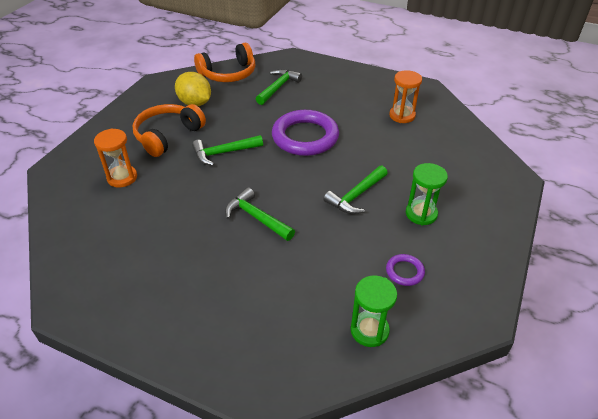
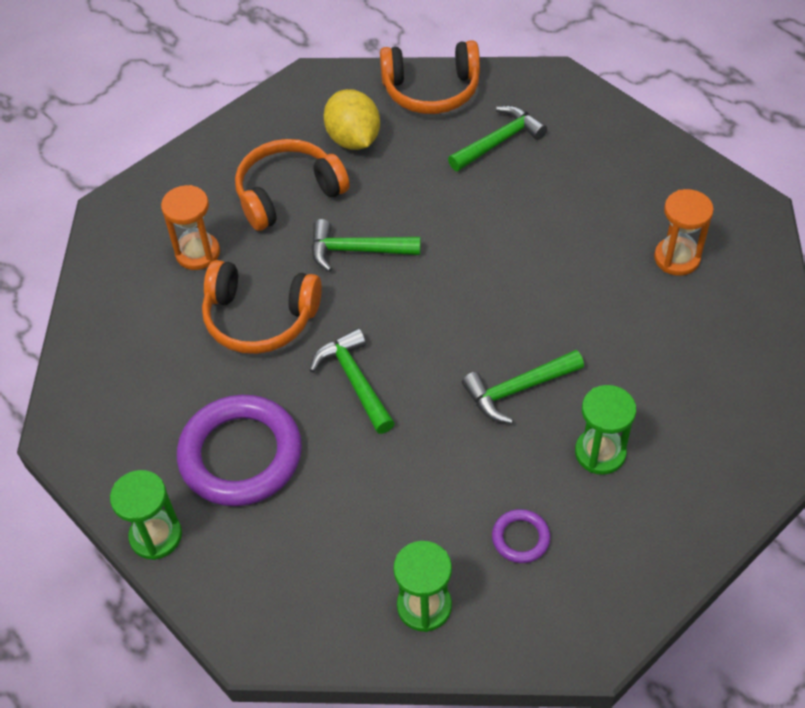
camera: 25 degrees right, 10 degrees up
purple ring [272,110,339,156] -> purple ring moved to [177,395,302,506]
none -> green hourglass [110,470,182,560]
none -> orange headphones [202,260,322,354]

